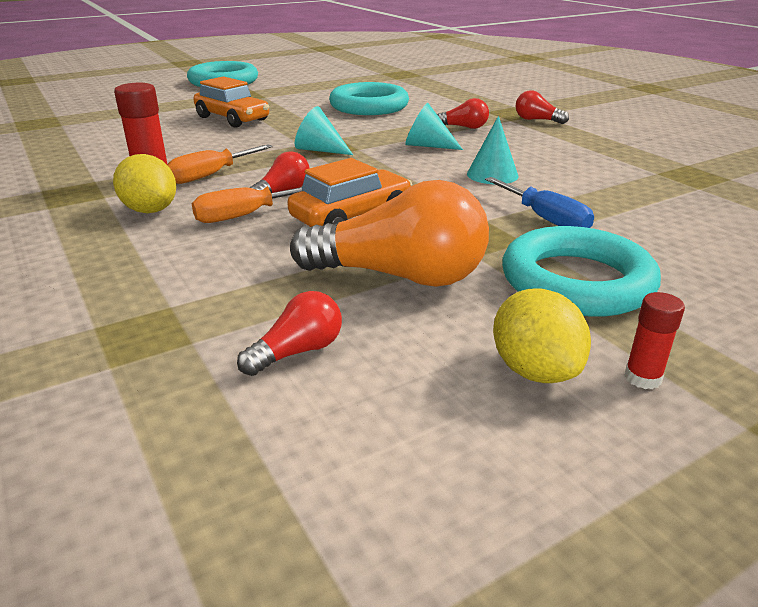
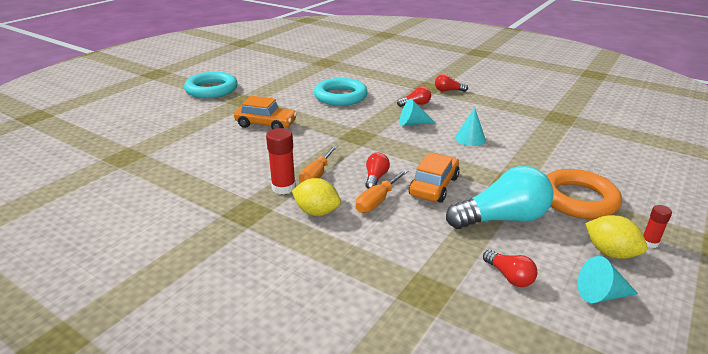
camera: 25 degrees left, 0 degrees up
red light bulb [237,291,342,376] -> red light bulb turned 120 degrees clockwise [483,250,537,287]
orange light bulb [290,180,489,287] -> turquoise light bulb [446,166,554,229]
turquoise cone [295,106,353,155] -> turquoise cone moved to [577,256,638,303]
blue screwdriver [485,177,594,228] -> none
turquoise ring [502,226,661,317] -> orange ring [546,169,622,219]

